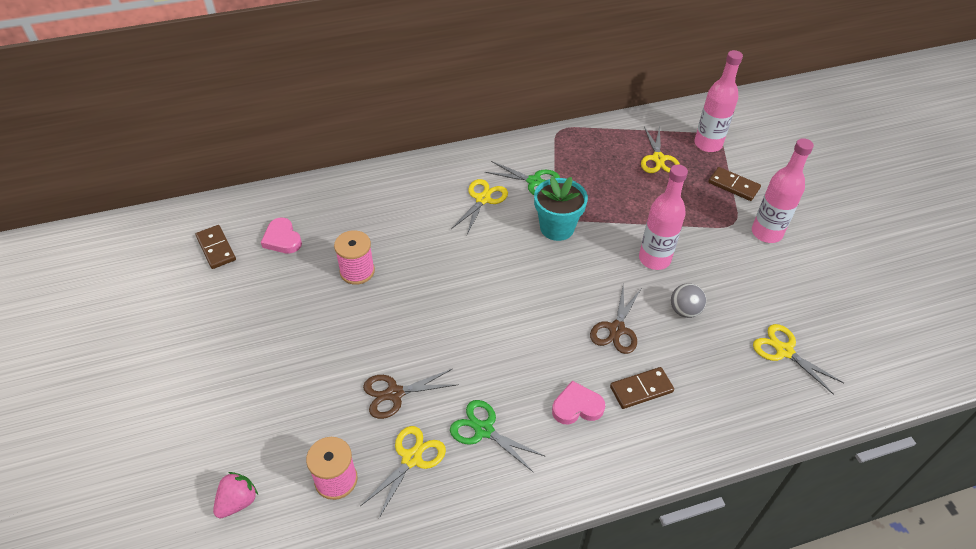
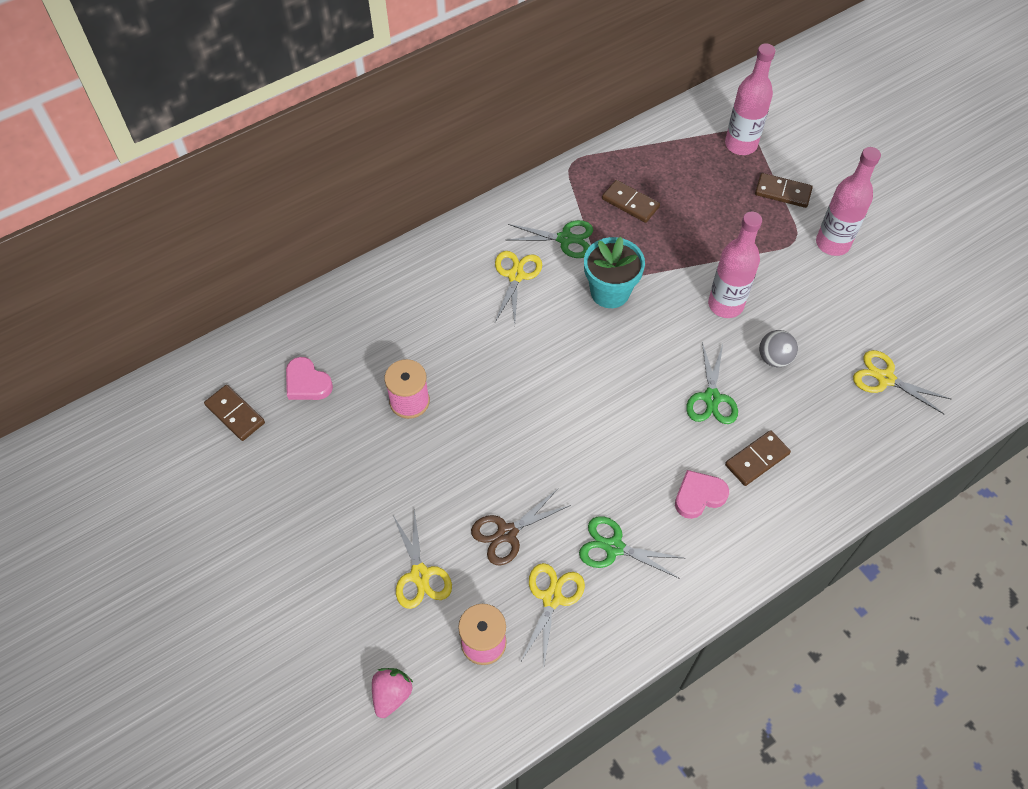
camera: 15 degrees left, 10 degrees up
brown scissors [590,283,641,354] -> green scissors [686,342,738,424]
yellow scissors [641,125,680,173] -> yellow scissors moved to [393,509,452,609]
none -> brown domino [602,180,660,223]

